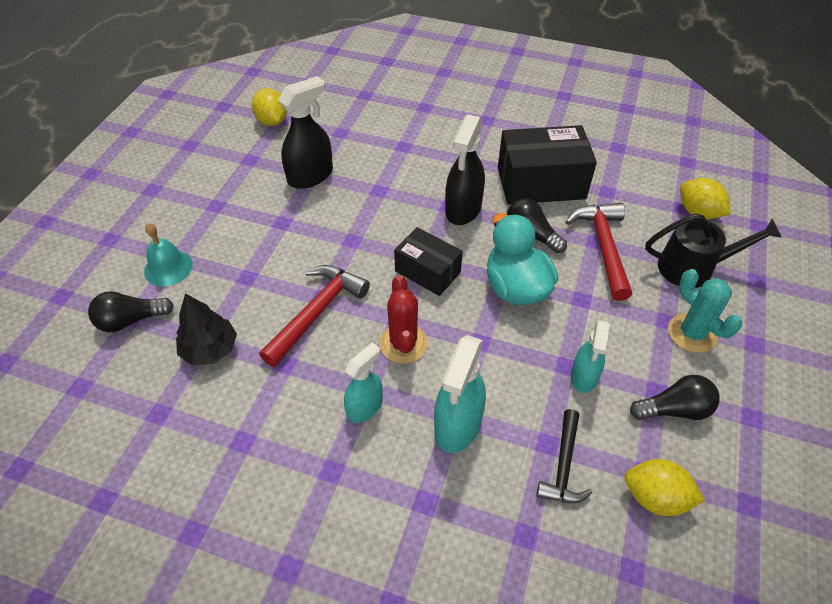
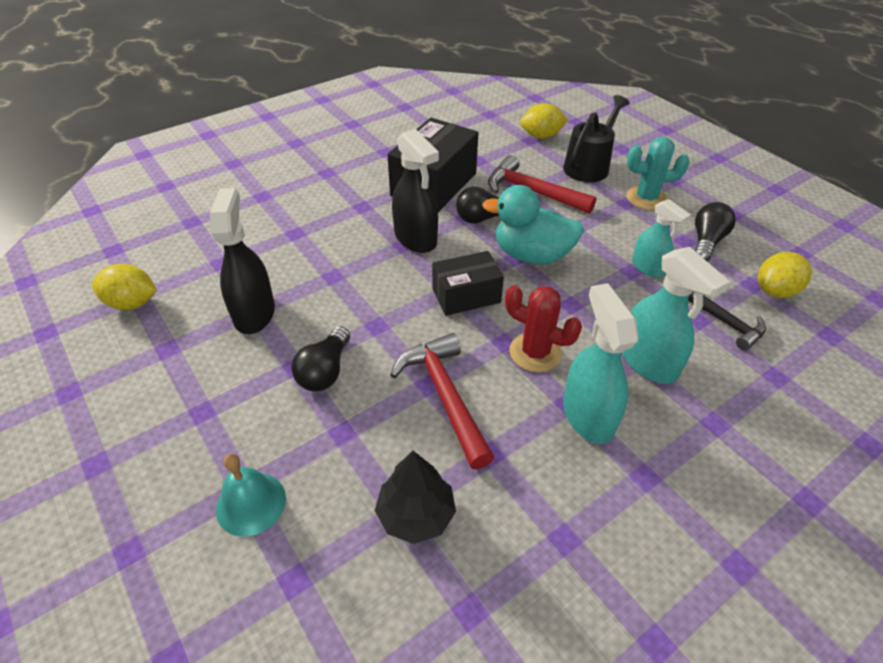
camera: 55 degrees left, 5 degrees down
black light bulb [88,291,174,332] -> black light bulb moved to [291,326,350,391]
turquoise spray bottle [344,342,383,423] -> turquoise spray bottle [563,283,639,444], size x1.54

